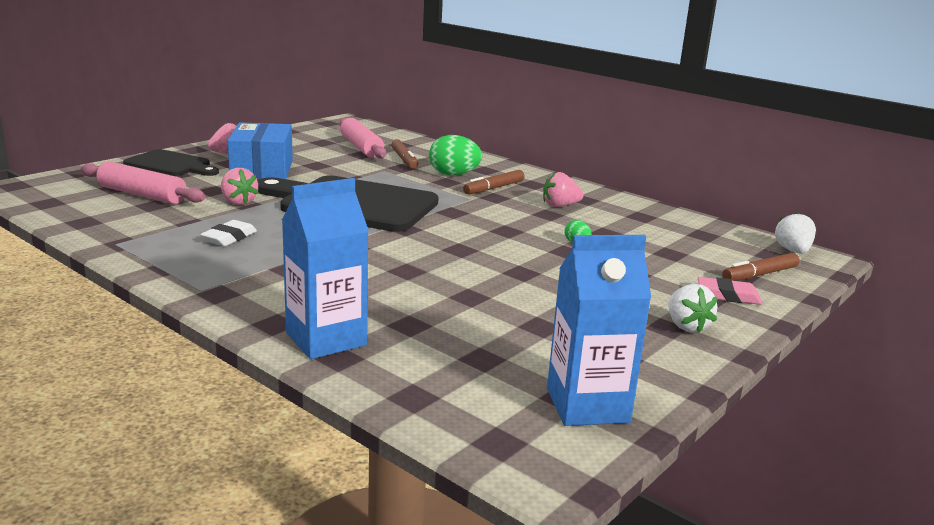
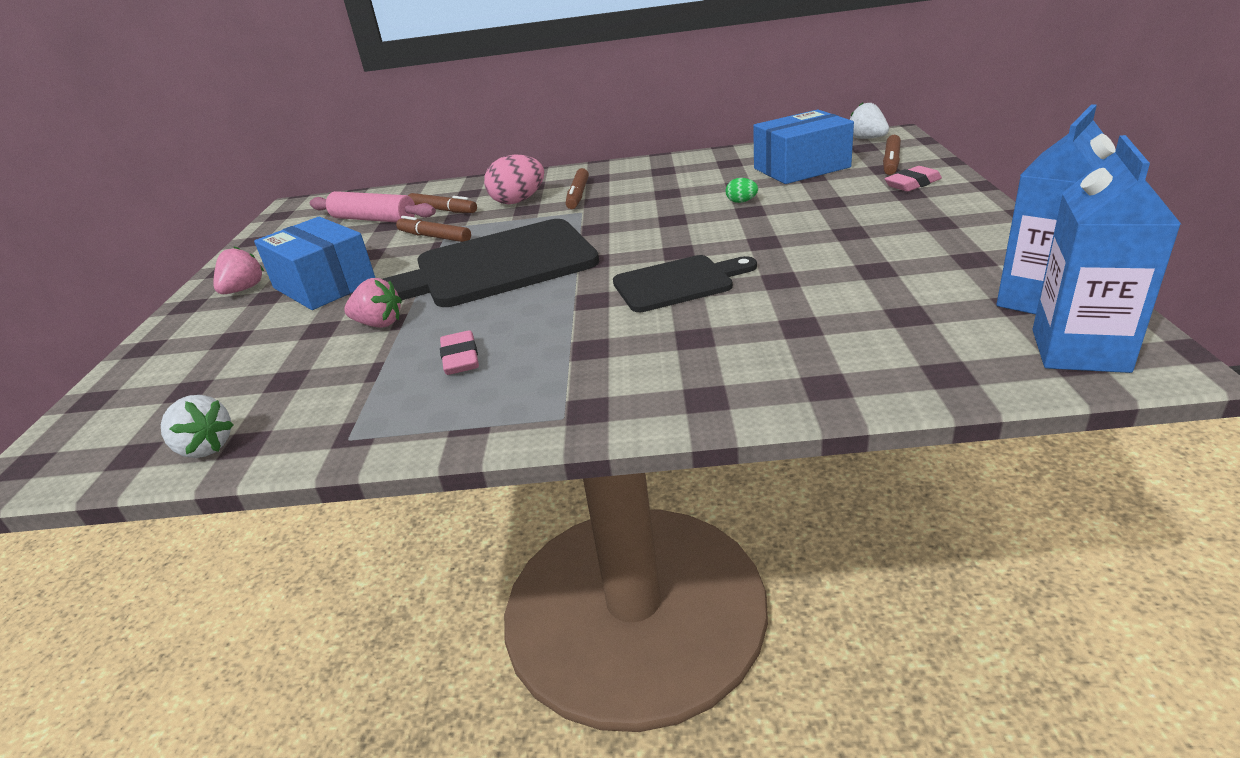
camera: 35 degrees left, 10 degrees up
pink rolling pin [81,161,206,204] -> none
black cutting board [123,149,219,176] -> black cutting board moved to [613,255,757,312]
white eraser [200,220,257,246] -> pink eraser [440,330,479,375]
blue carton [282,178,369,359] -> blue carton moved to [1032,135,1181,373]
green egg [429,135,482,176] -> pink egg [484,155,544,204]
pink strawberry [543,172,584,207] -> none
white strawberry [668,284,718,333] -> white strawberry moved to [161,395,234,458]
none -> brown marker [396,216,471,242]
none -> blue box [753,109,854,184]

